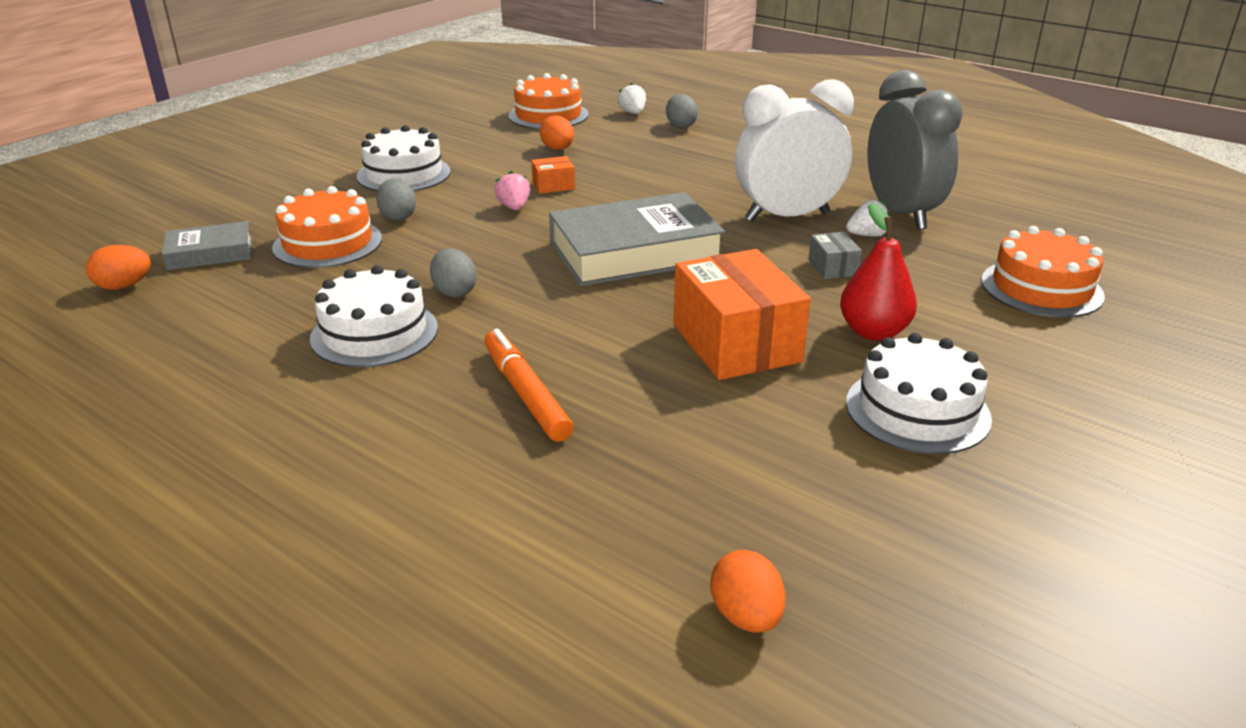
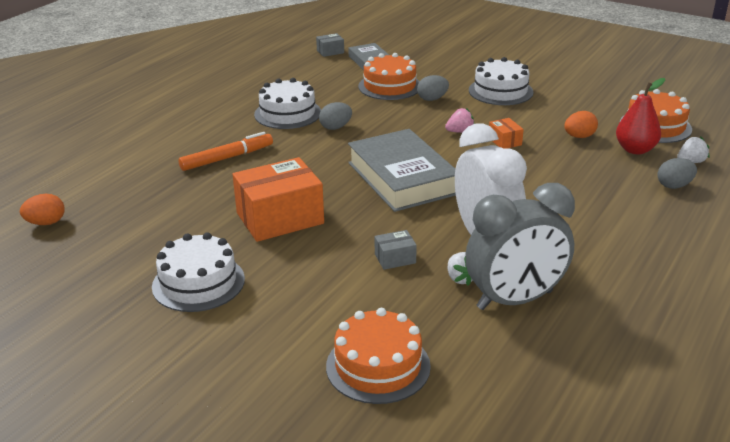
camera: 85 degrees right, 0 degrees up
orange egg [86,245,151,290] -> grey box [316,33,344,57]
red pear [840,202,917,341] -> red pear moved to [616,78,665,154]

